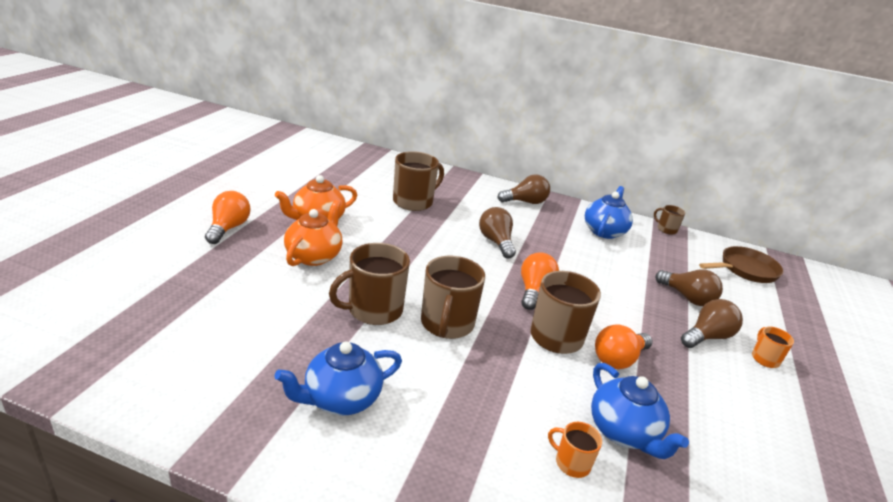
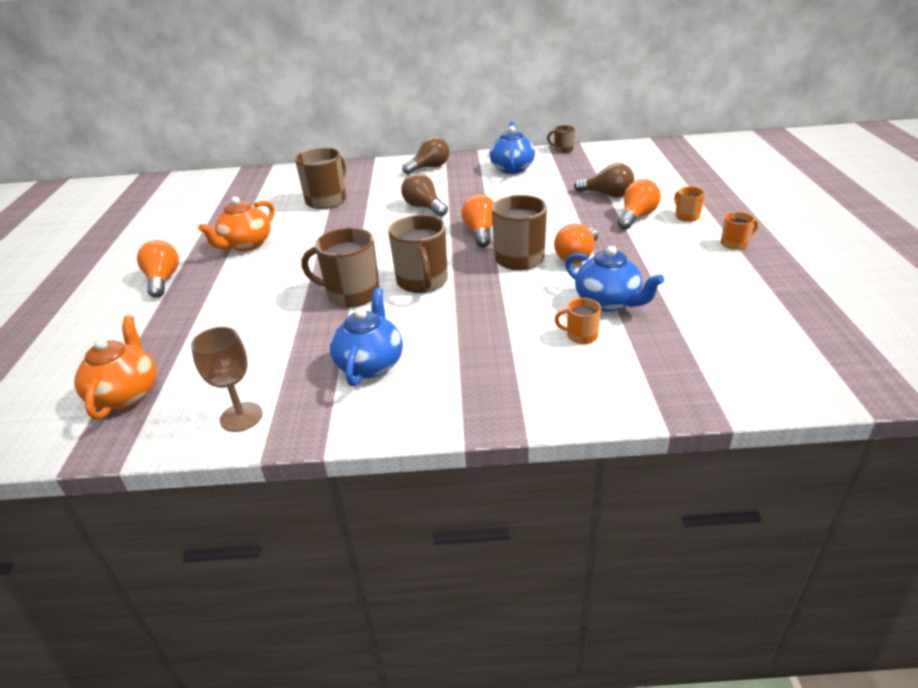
camera: 15 degrees left, 5 degrees up
blue teapot [274,341,402,415] -> blue teapot turned 150 degrees clockwise [330,288,403,386]
orange teapot [284,200,343,266] -> orange teapot moved to [74,316,157,419]
brown mug [329,243,410,325] -> brown mug turned 60 degrees clockwise [301,227,380,307]
brown light bulb [681,299,743,348] -> orange light bulb [618,179,661,230]
brown pan [699,246,784,283] -> none
none -> brown goblet [191,327,263,432]
none -> orange mug [721,212,758,250]

